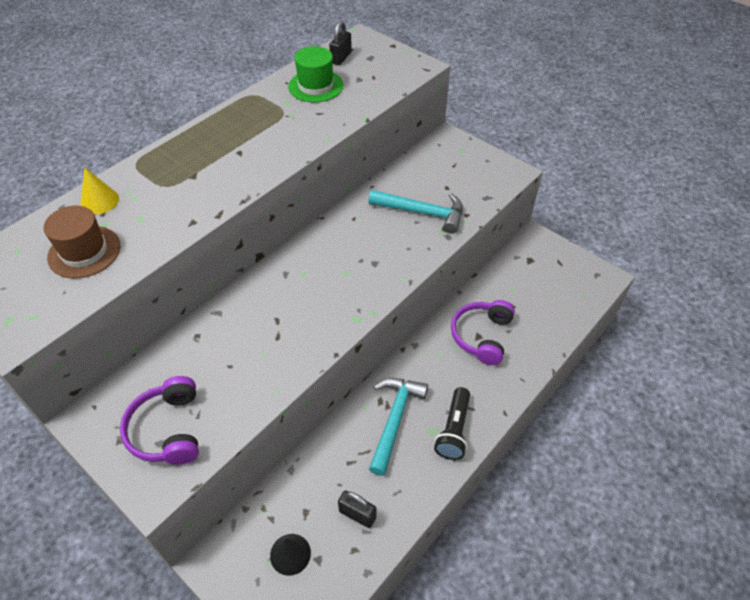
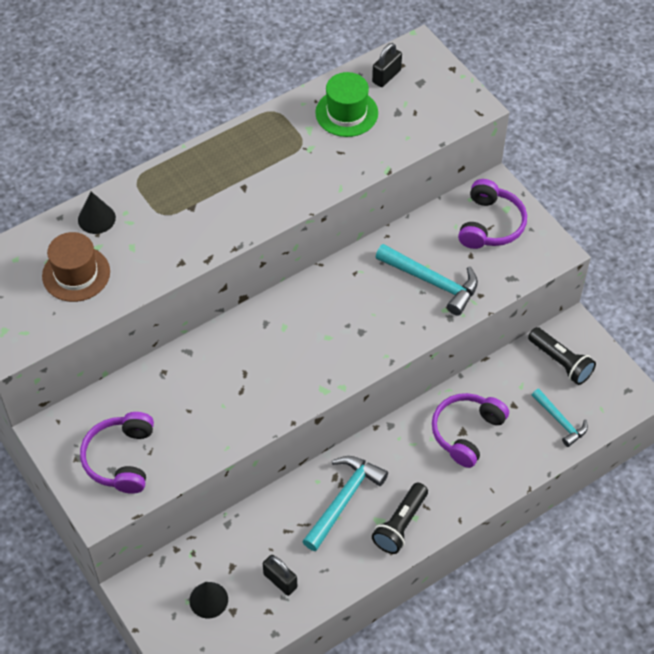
camera: 15 degrees right, 5 degrees up
yellow cone [81,167,119,215] -> black cone [78,192,116,234]
none -> purple headphones [458,179,527,249]
none -> black flashlight [528,327,596,385]
none -> turquoise hammer [532,389,588,447]

